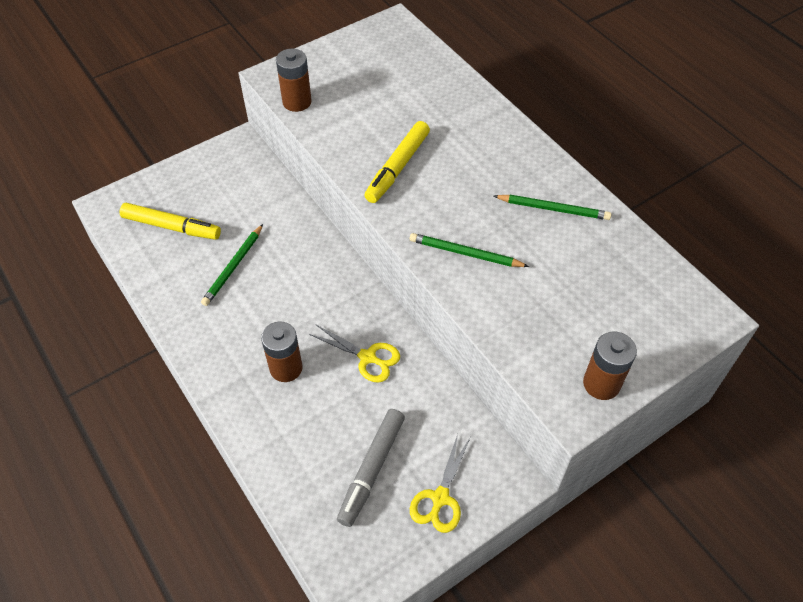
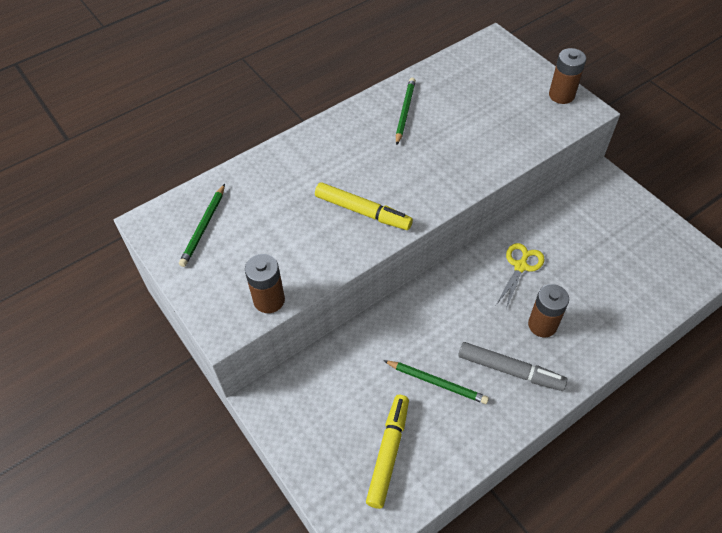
camera: 90 degrees left, 0 degrees up
grey marker [337,409,405,527] -> grey marker moved to [458,342,567,391]
green pencil [410,233,529,267] -> green pencil moved to [179,184,225,267]
yellow scissors [410,434,470,533] -> none

